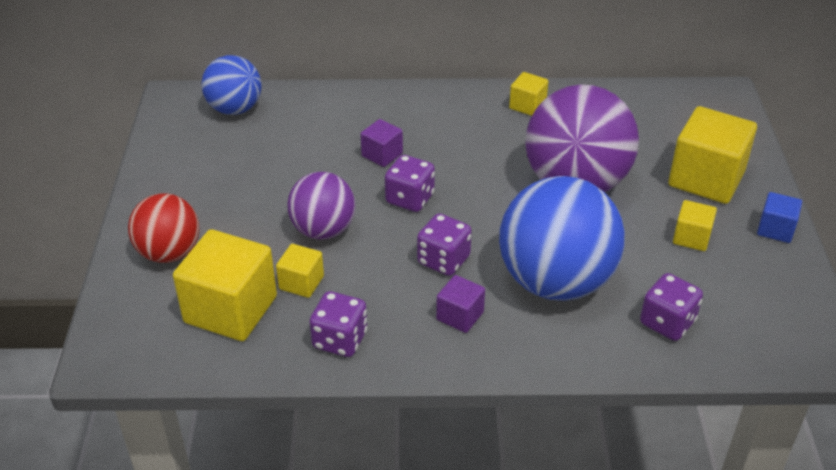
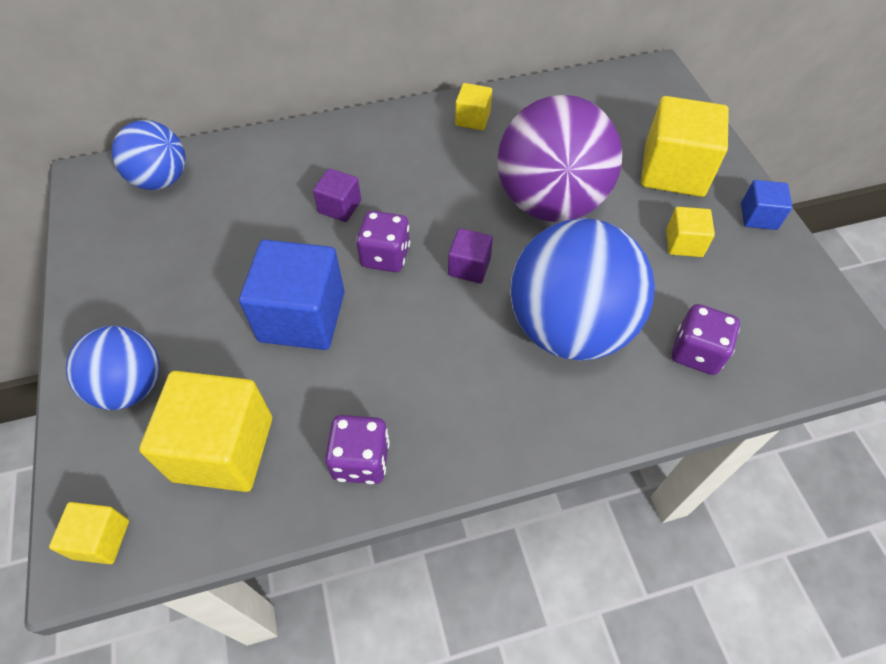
camera: 15 degrees left, 15 degrees up
red ball [128,194,199,263] -> blue ball [66,326,160,410]
yellow cube [276,244,324,298] -> yellow cube moved to [49,502,129,564]
purple ball [288,172,355,239] -> blue cube [239,240,345,350]
purple dice [417,213,472,276] -> none
purple cube [436,275,485,333] -> purple cube moved to [448,228,493,283]

